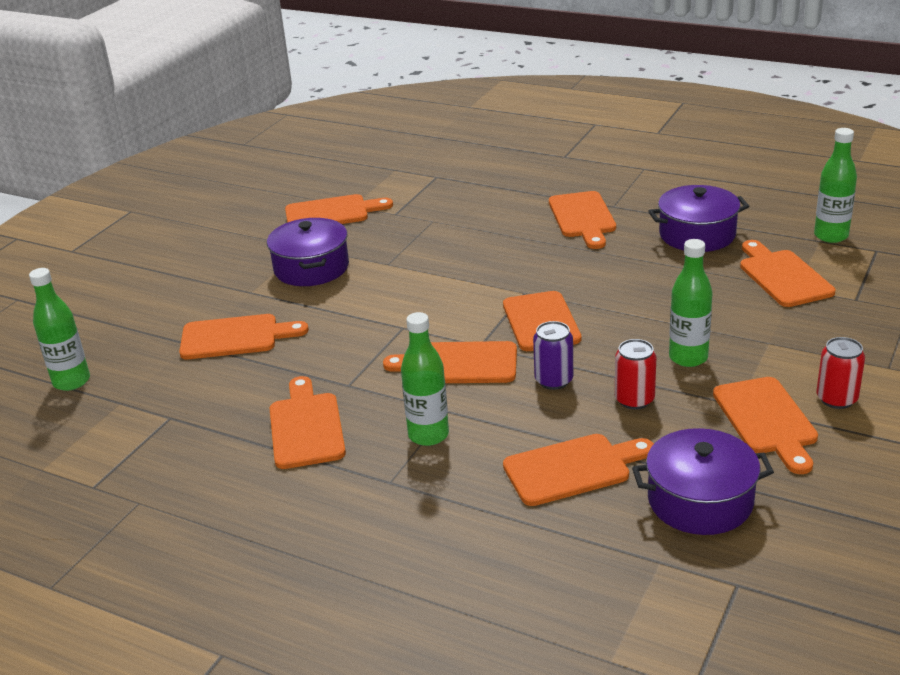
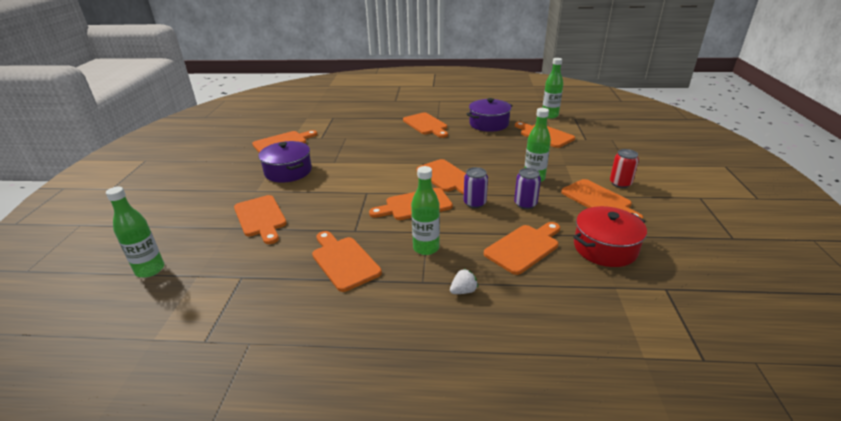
camera: 25 degrees left, 0 degrees up
orange cutting board [179,314,309,359] -> orange cutting board turned 90 degrees clockwise [234,195,287,244]
red can [615,339,656,410] -> purple can [514,168,541,209]
purple pot [632,428,774,535] -> red pot [573,206,647,267]
none -> white strawberry [450,269,478,294]

